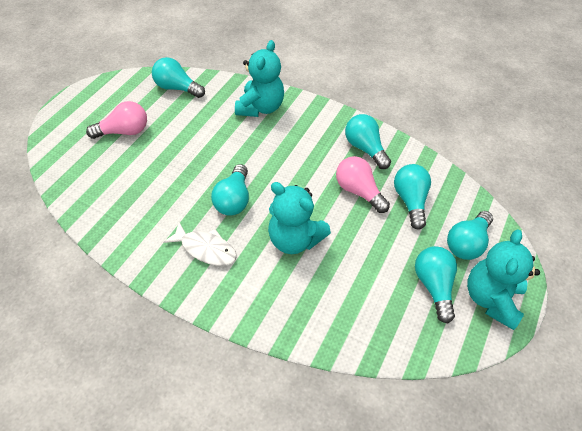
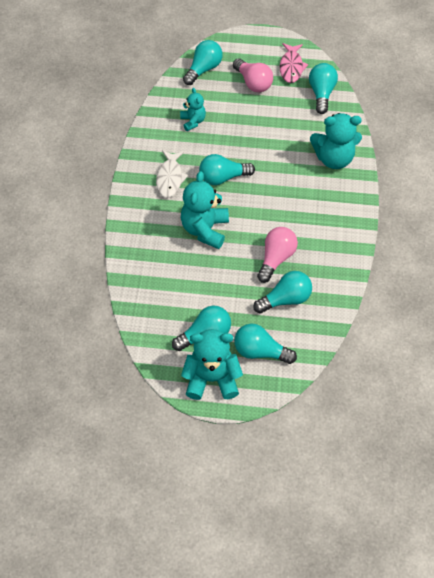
camera: 70 degrees right, 5 degrees up
turquoise light bulb [345,114,391,169] -> turquoise light bulb moved to [183,40,223,85]
none -> turquoise teddy bear [180,88,206,131]
none -> pink fish [280,43,308,83]

